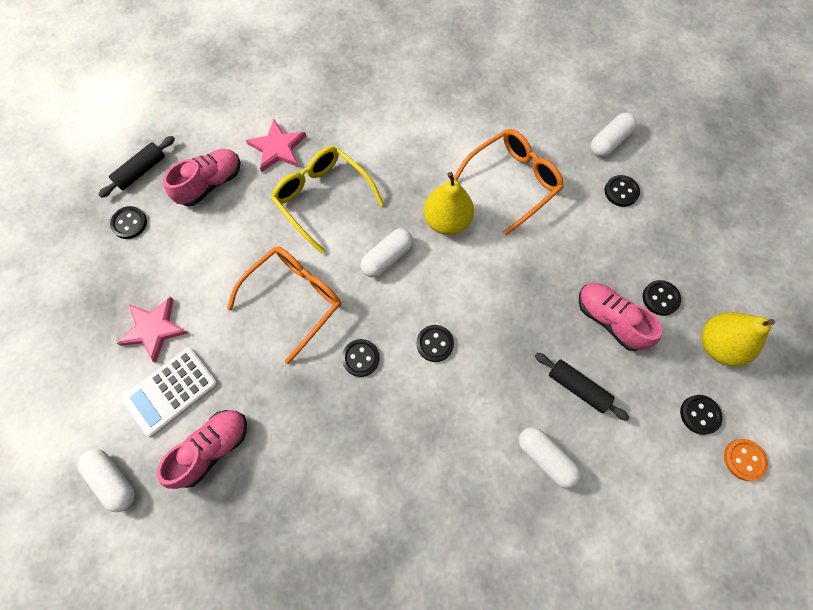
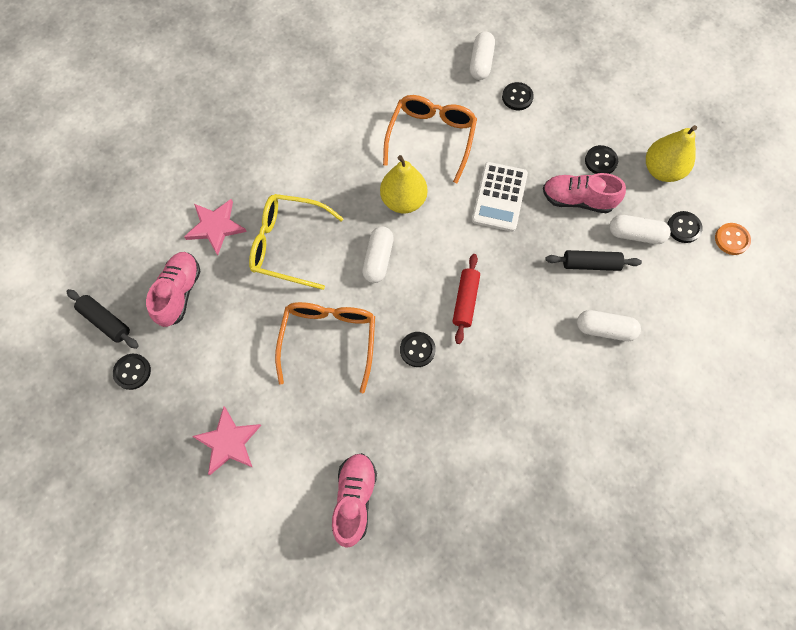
camera: 35 degrees left, 0 degrees up
white capsule [77,449,135,512] -> white capsule moved to [609,215,671,244]
black rolling pin [98,136,175,198] -> black rolling pin turned 60 degrees counterclockwise [66,289,139,349]
white calculator [122,347,218,437] -> white calculator moved to [472,162,528,232]
black button [417,325,454,362] -> red rolling pin [452,254,480,344]

